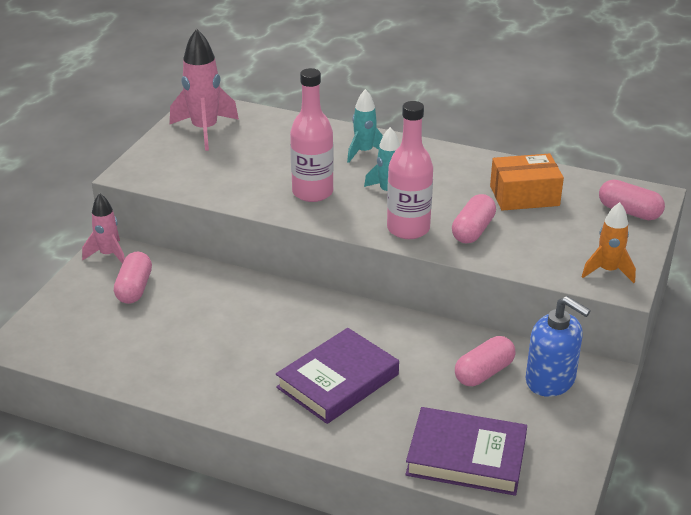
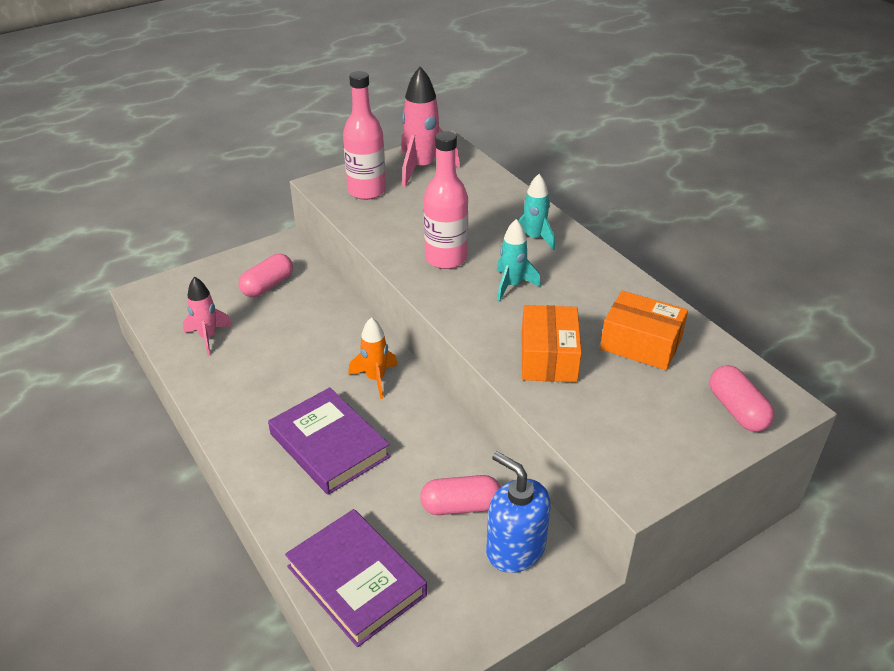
camera: 35 degrees right, 5 degrees up
pink rocket [82,193,125,264] -> pink rocket moved to [183,277,232,356]
purple book [276,328,399,424] -> purple book turned 60 degrees clockwise [268,387,390,495]
pink bottle [387,101,433,239] -> pink bottle moved to [343,71,386,200]
pink capsule [452,194,496,244] -> orange box [522,305,582,382]
blue soap dispenser [526,296,591,397] -> blue soap dispenser turned 150 degrees clockwise [486,451,551,573]
orange rocket [582,202,636,283] -> orange rocket moved to [348,317,398,399]

